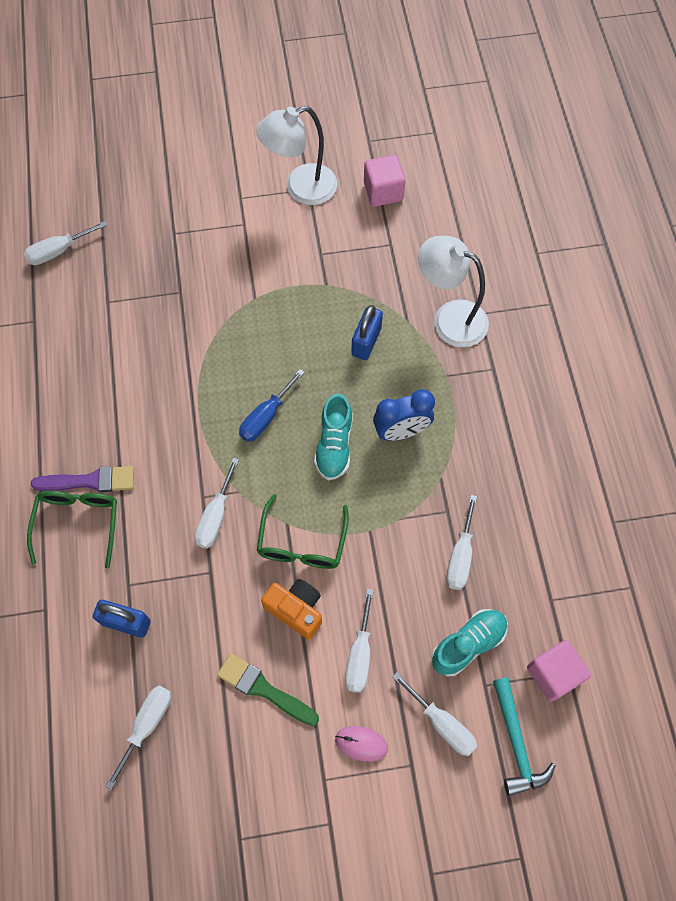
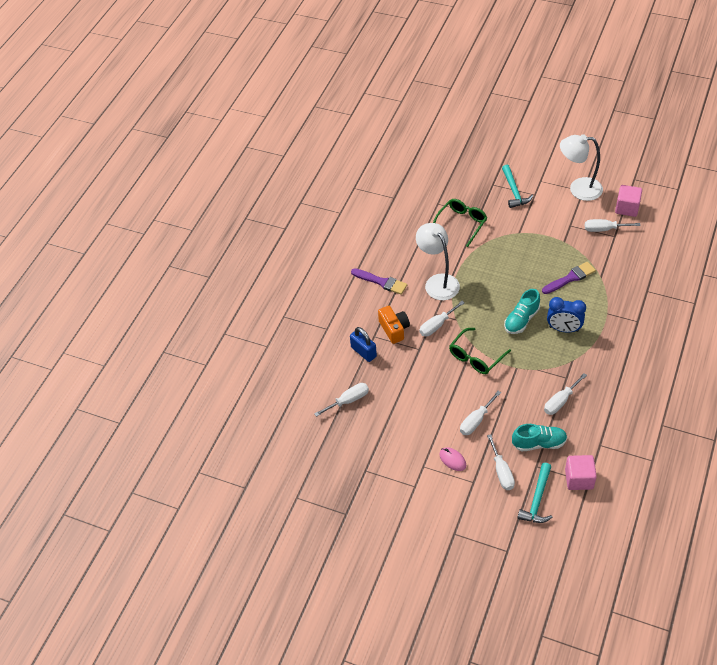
camera: 35 degrees right, 15 degrees down
white screwdriver [24,221,107,265] -> white screwdriver moved to [585,219,641,232]
green glasses [27,491,117,569] -> green glasses moved to [433,199,487,247]
green brush [217,653,319,726] -> none
blue screwdriver [239,369,305,442] -> none
orange camera [261,579,322,639] -> orange camera moved to [378,306,410,344]
blue padlock [351,305,383,360] -> purple brush [542,262,596,294]
white lamp [418,236,489,347] -> white lamp moved to [416,223,460,300]
none -> turquoise hammer [502,165,533,208]

